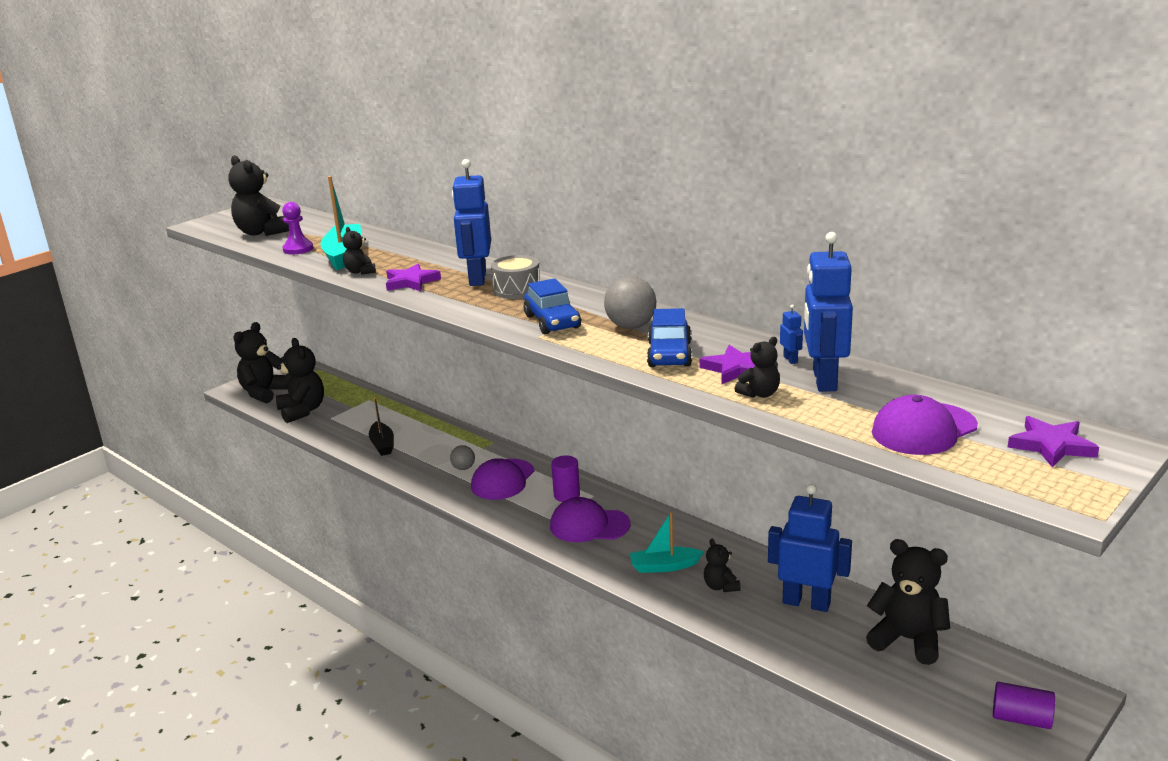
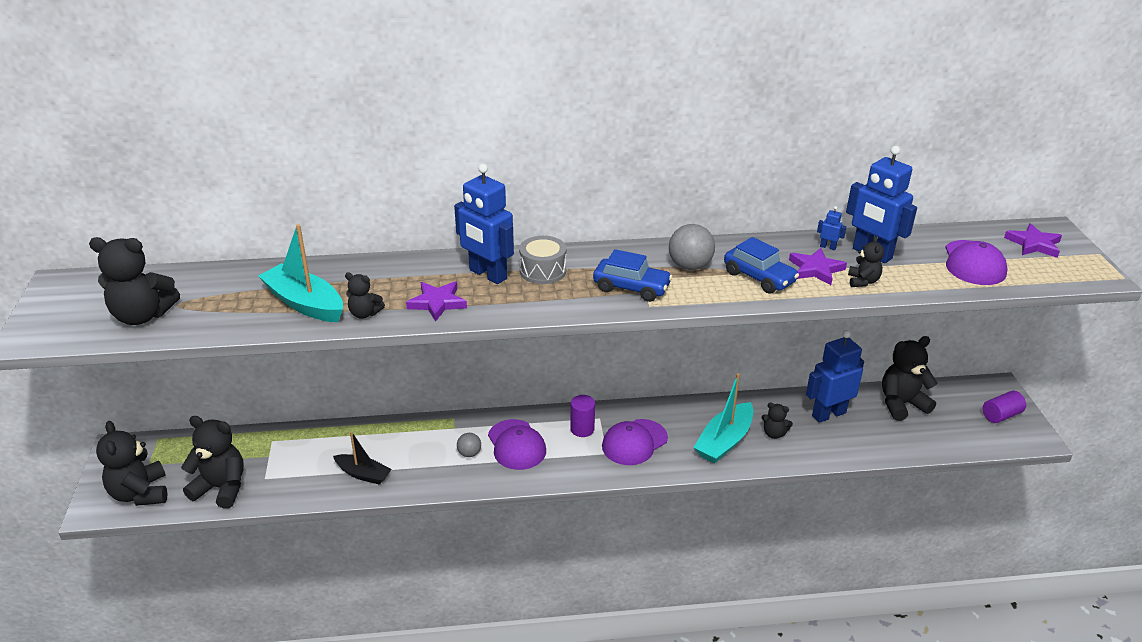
camera: 50 degrees left, 10 degrees up
purple pawn [282,202,313,255] -> none
turquoise boat [630,512,704,573] -> turquoise boat [693,373,753,464], size x1.53

